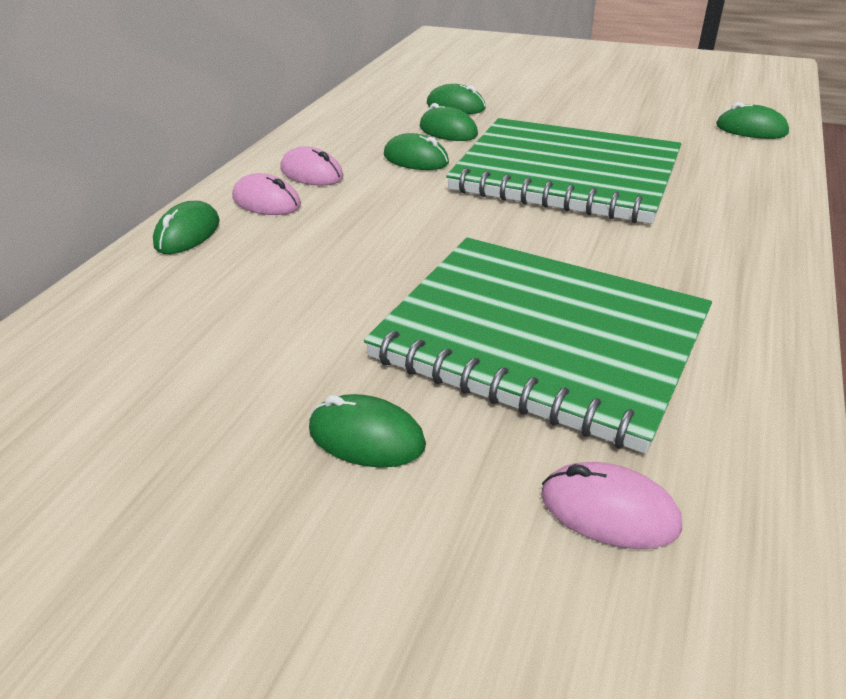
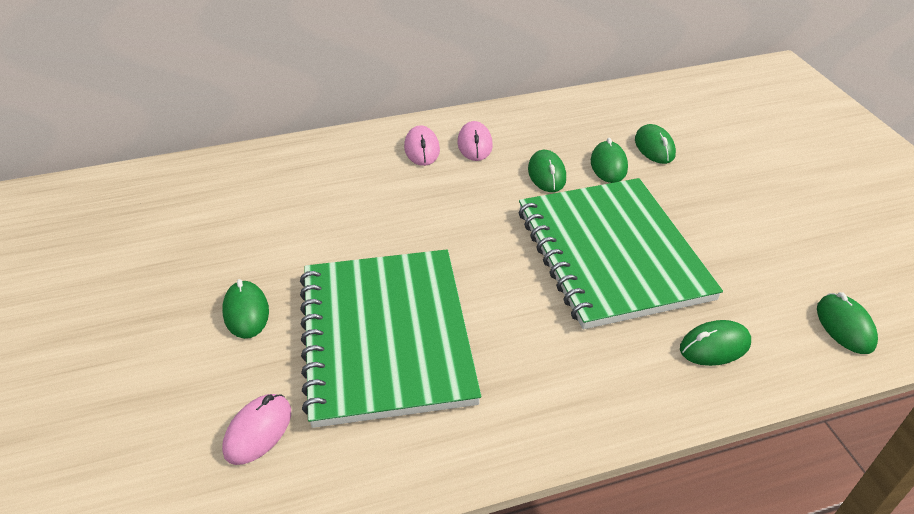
camera: 50 degrees right, 5 degrees up
green mouse [153,201,220,254] -> green mouse moved to [680,320,751,366]
pink mouse [541,462,682,549] -> pink mouse turned 45 degrees clockwise [222,394,291,465]

